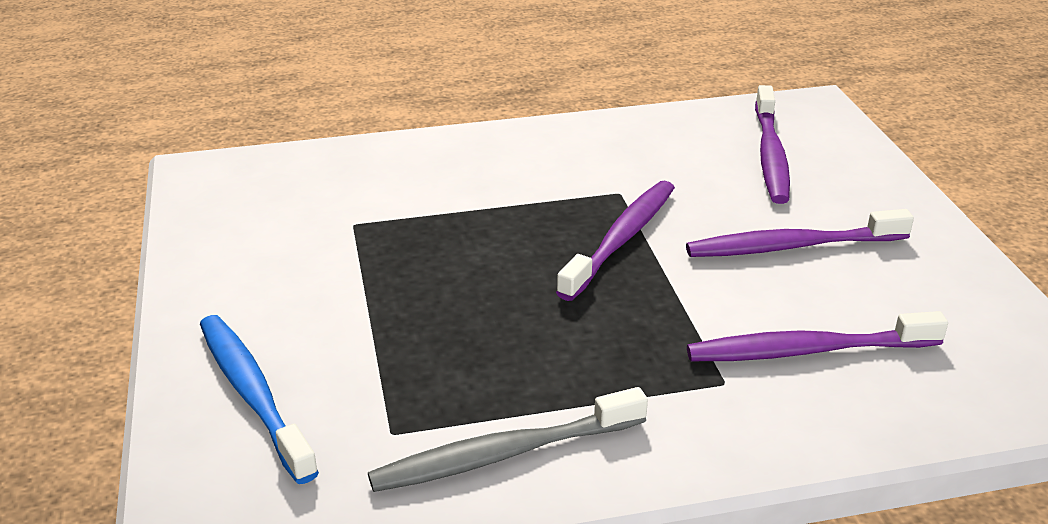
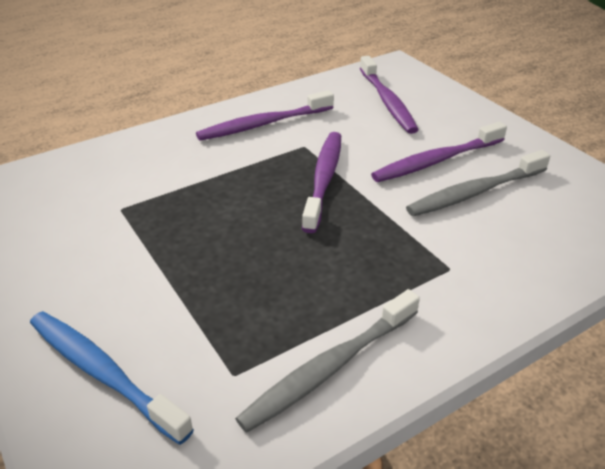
camera: 20 degrees left, 5 degrees up
purple toothbrush [687,311,948,361] -> purple toothbrush moved to [196,90,334,140]
none -> grey toothbrush [406,150,550,217]

